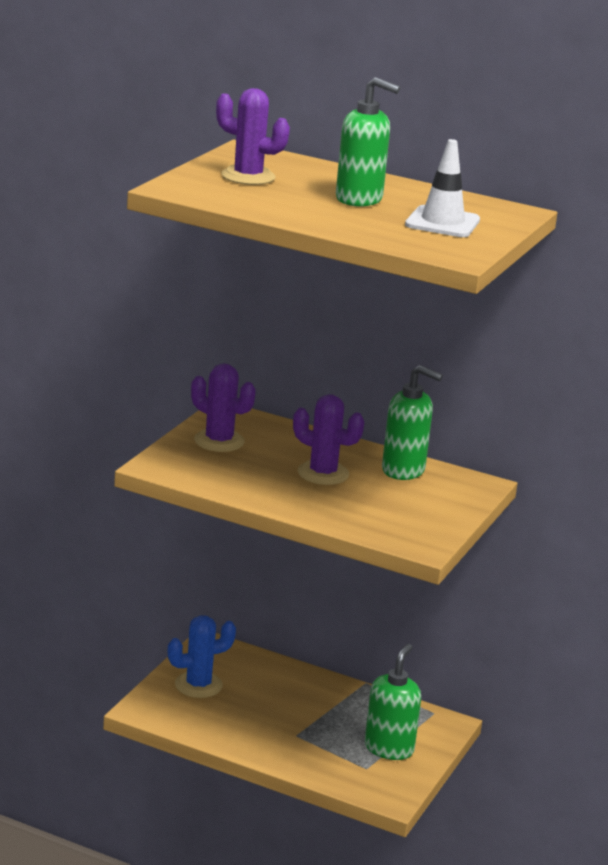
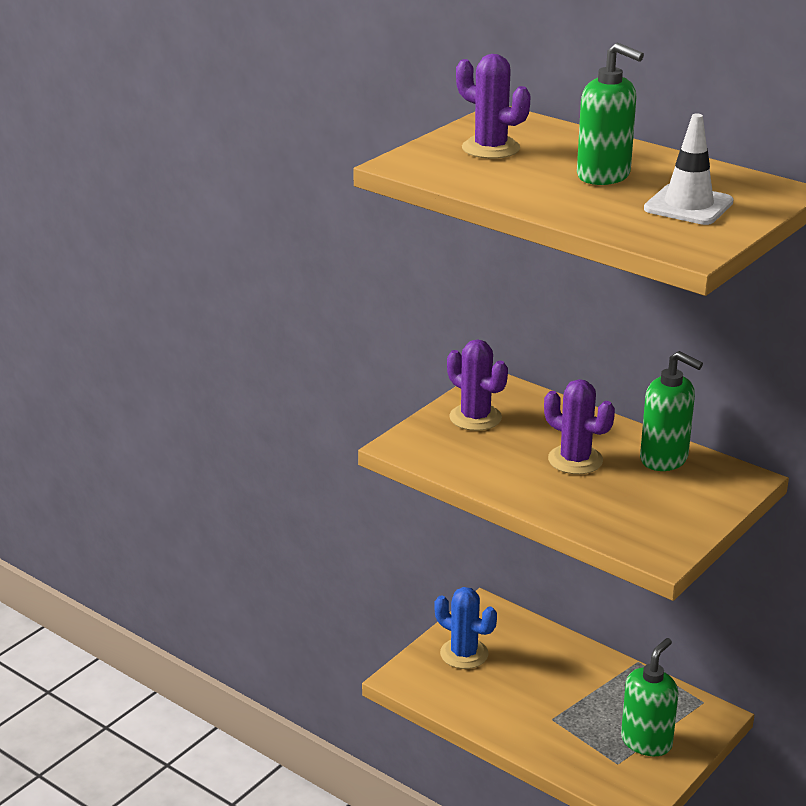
camera: 15 degrees right, 5 degrees up
blue cactus [168,615,236,698] -> blue cactus turned 45 degrees clockwise [434,587,497,669]

